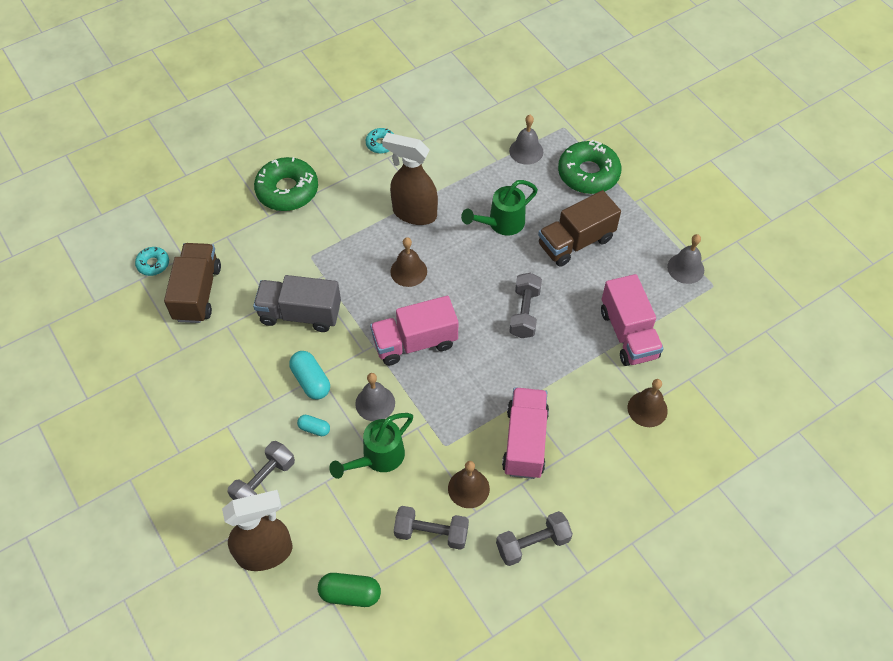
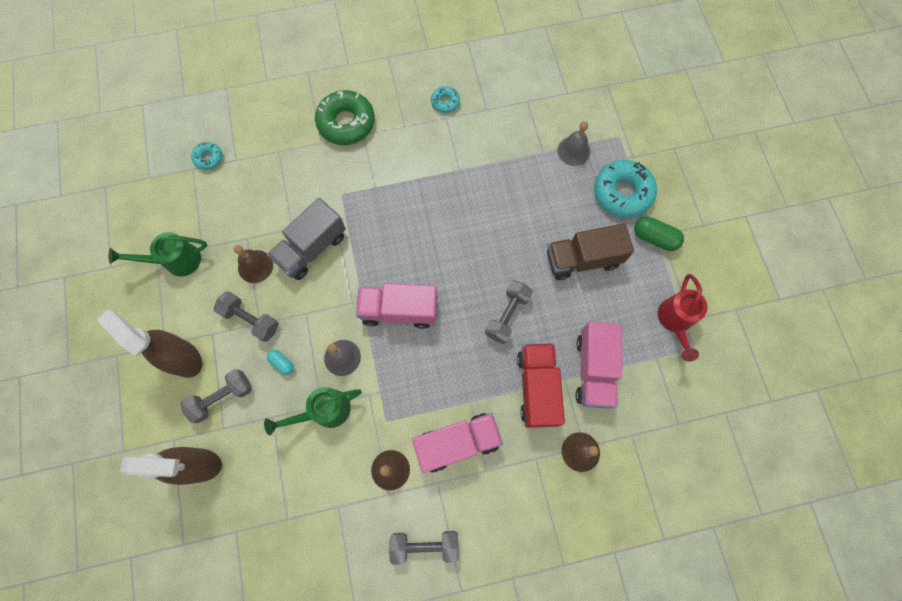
camera: 20 degrees right, 15 degrees up
brown truck [164,243,221,323] -> none
grey truck [253,275,341,332] -> grey truck turned 75 degrees counterclockwise [267,198,346,280]
turquoise capsule [289,351,330,400] -> none
green capsule [318,573,381,607] -> green capsule moved to [634,217,684,251]
brown spray bottle [382,133,438,225] -> brown spray bottle moved to [97,310,202,378]
brown bell [390,237,427,287] -> brown bell moved to [234,245,273,283]
grey dumbbell [394,506,469,550] -> grey dumbbell moved to [213,291,279,342]
green watering can [461,180,538,235] -> green watering can moved to [109,232,207,277]
pink truck [502,387,549,479] -> pink truck turned 45 degrees clockwise [412,413,503,473]
green donut [558,140,621,194] -> turquoise donut [594,160,657,218]
grey bell [667,234,704,284] -> red watering can [658,274,707,362]
none -> red truck [517,343,565,428]

